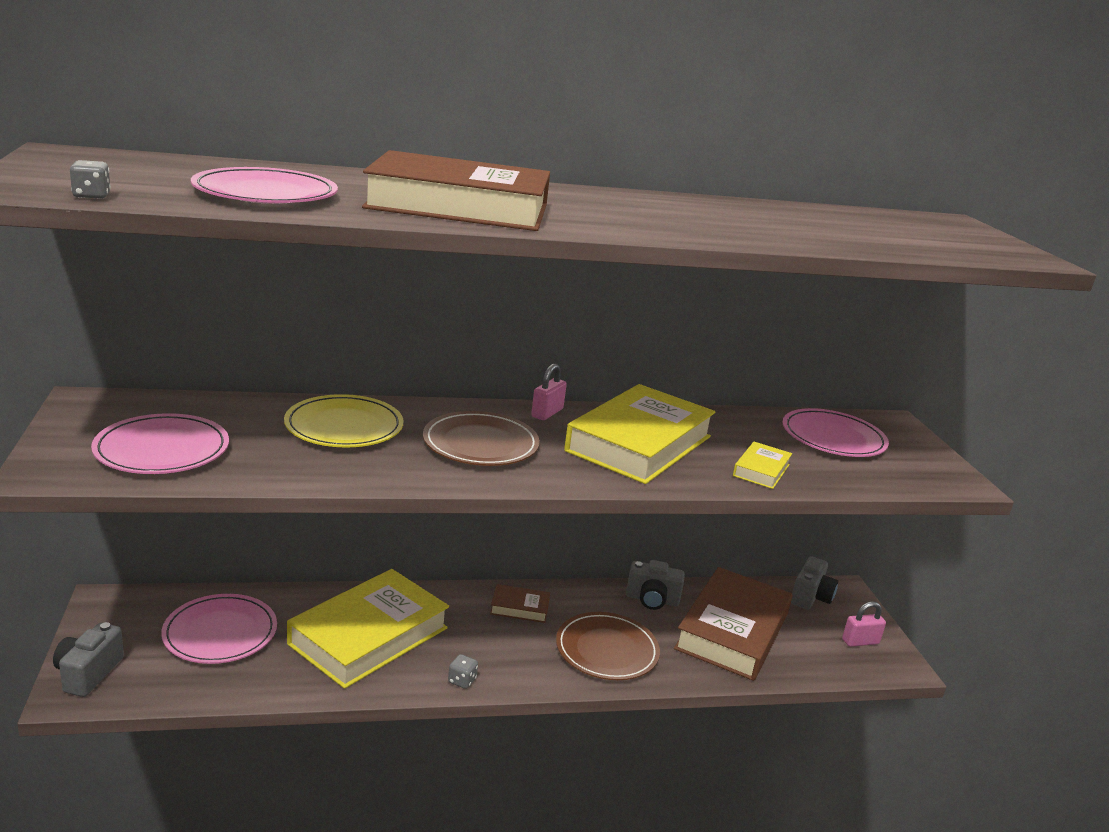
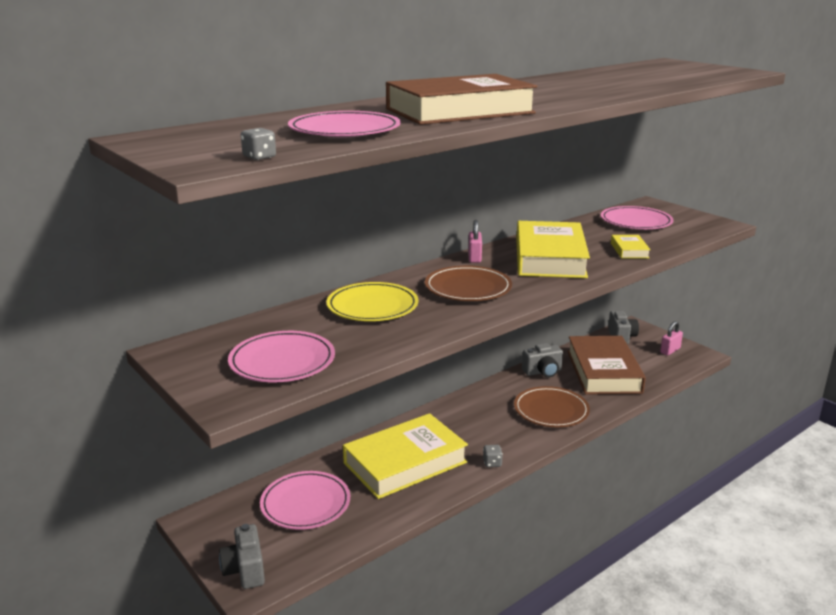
camera: 25 degrees left, 0 degrees up
yellow book [287,569,449,689] -> yellow book turned 45 degrees clockwise [343,413,468,499]
brown book [490,584,550,623] -> none

